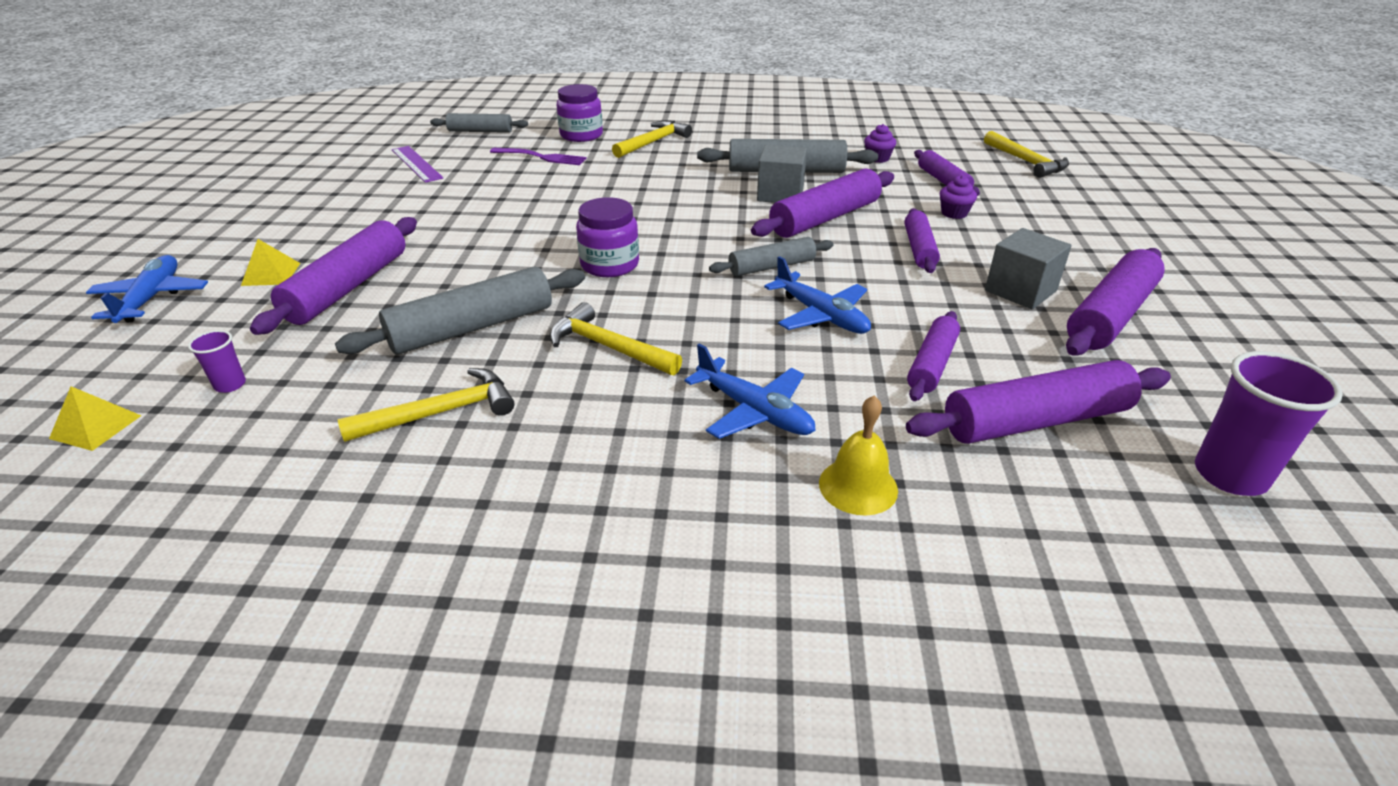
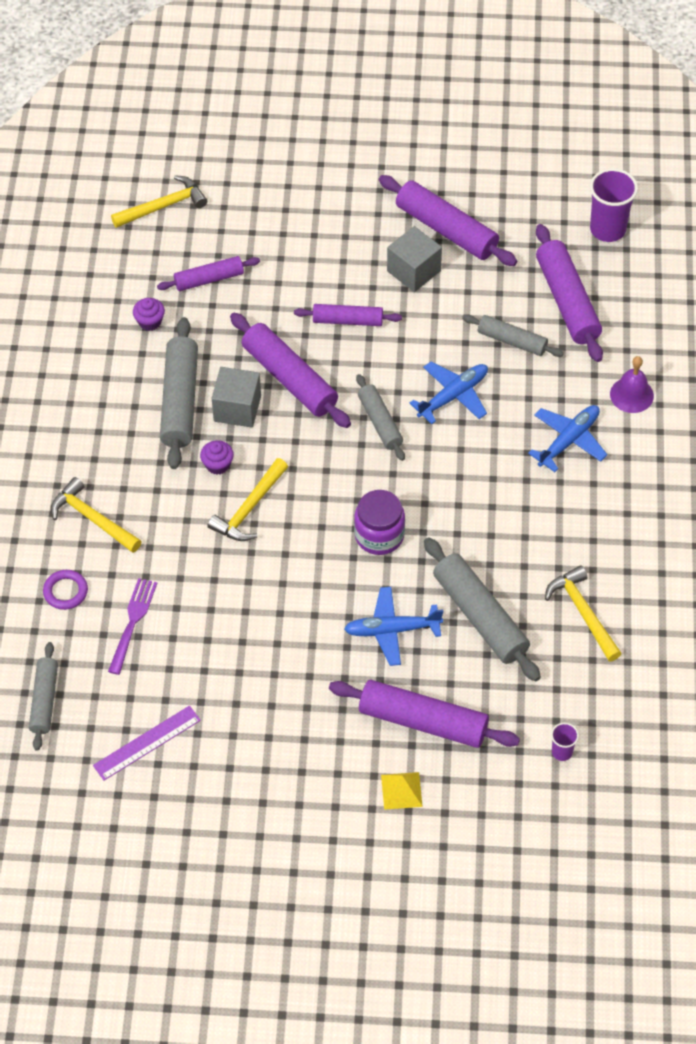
camera: 90 degrees left, 20 degrees up
yellow pyramid [49,386,142,451] -> none
blue plane [86,255,208,323] -> blue plane moved to [344,587,443,666]
yellow hammer [550,302,682,375] -> yellow hammer moved to [207,458,288,541]
purple jar [557,84,603,142] -> purple ring [43,570,88,610]
yellow bell [819,395,898,516] -> purple bell [610,356,654,413]
purple rolling pin [907,311,960,401] -> grey rolling pin [462,314,564,357]
purple cupcake [940,175,977,219] -> purple cupcake moved to [200,440,234,475]

